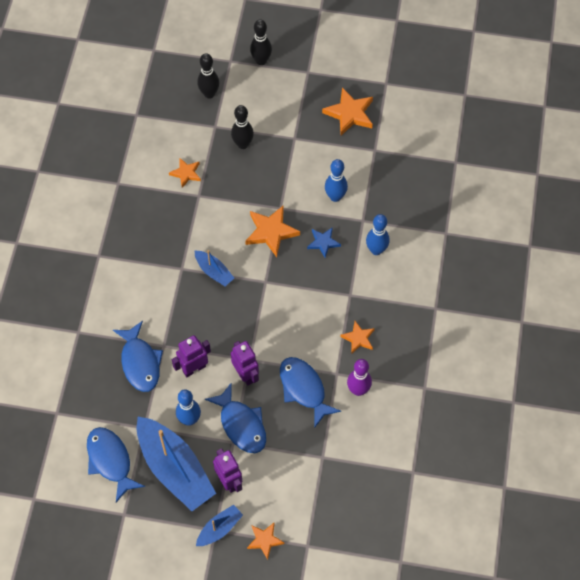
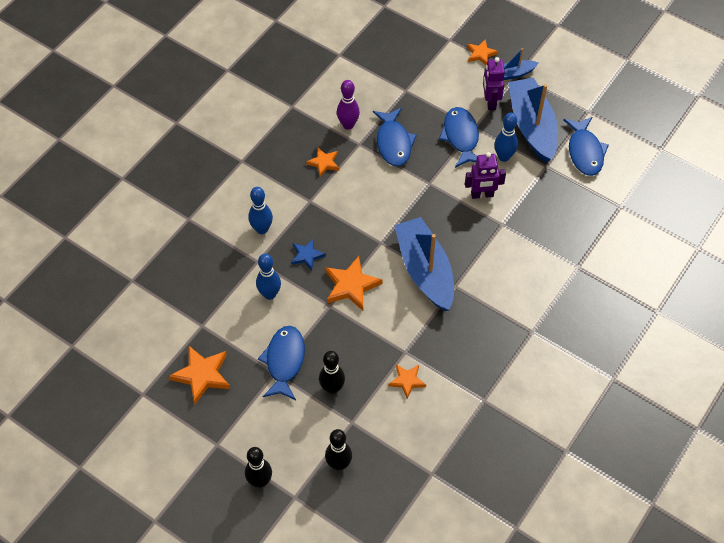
camera: 155 degrees left, 5 degrees down
blue fish [113,321,163,392] -> blue fish moved to [258,326,305,400]
blue boat [194,250,234,286] -> blue boat [394,217,454,311], size x2.07
purple robot [231,341,259,386] -> none

